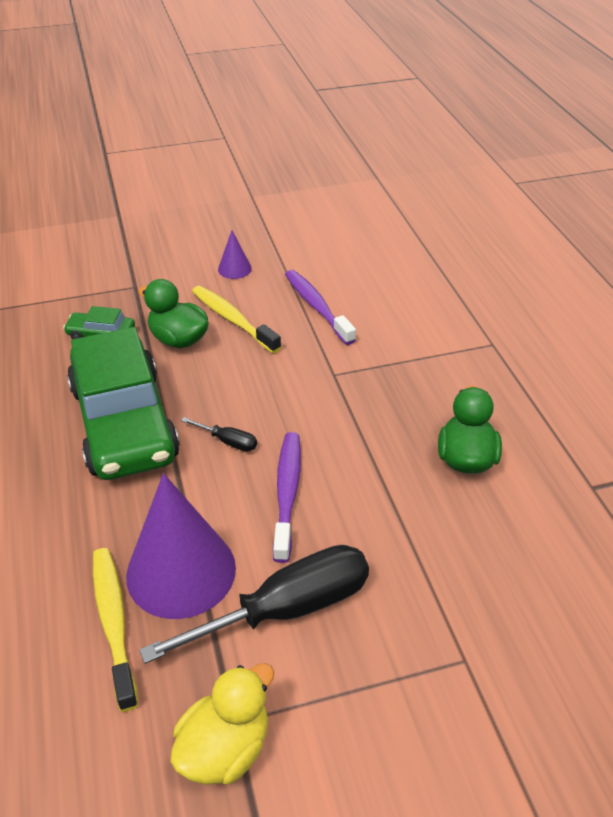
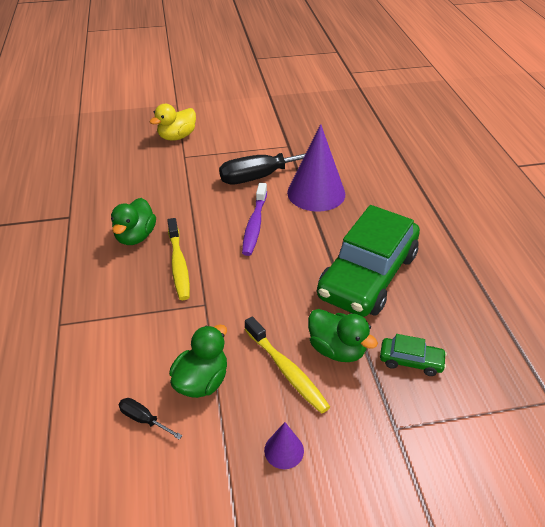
camera: 175 degrees left, 0 degrees up
green car [67,327,180,480] -> green car turned 135 degrees counterclockwise [317,205,420,317]
yellow toothbrush [93,548,138,712] -> yellow toothbrush moved to [167,218,190,300]
yellow duck [171,663,274,785] -> yellow duck moved to [150,104,196,141]
black screwdriver [181,417,257,451] -> black screwdriver moved to [119,398,182,440]
purple toothbrush [285,270,356,345] -> green duck [169,325,227,398]

